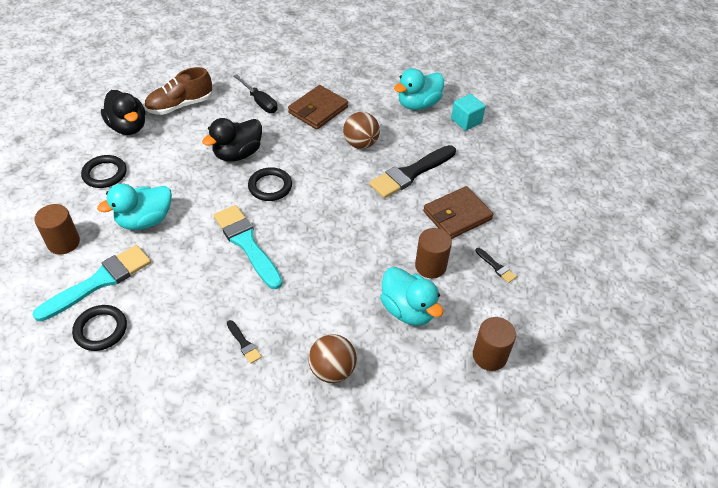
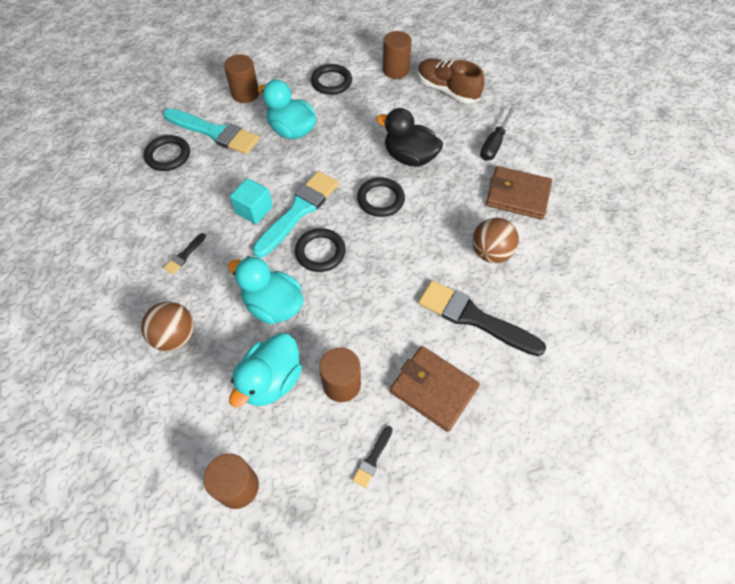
camera: 70 degrees right, 10 degrees up
black duck [101,90,145,135] -> brown cylinder [383,31,412,79]
turquoise duck [394,68,444,110] -> turquoise duck moved to [228,256,304,324]
turquoise cube [451,94,486,131] -> turquoise cube moved to [230,178,273,224]
none -> black ring [295,228,346,272]

